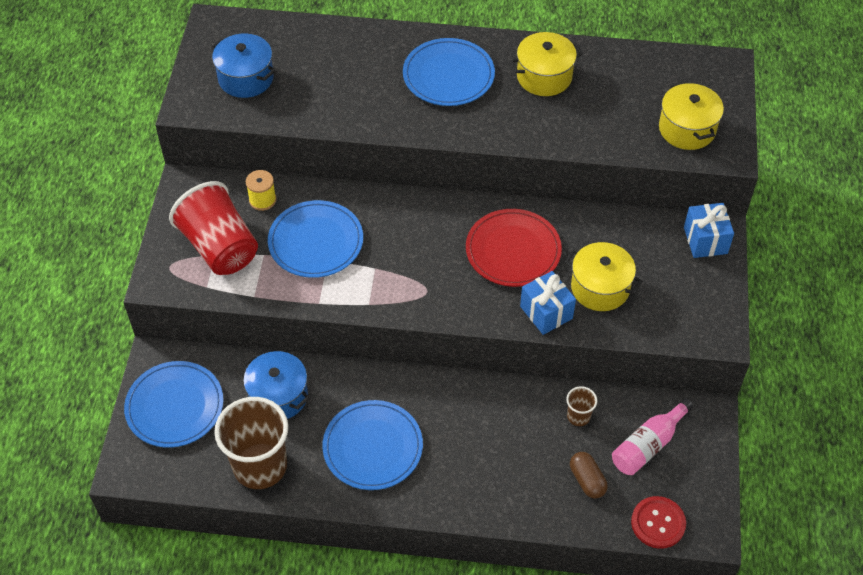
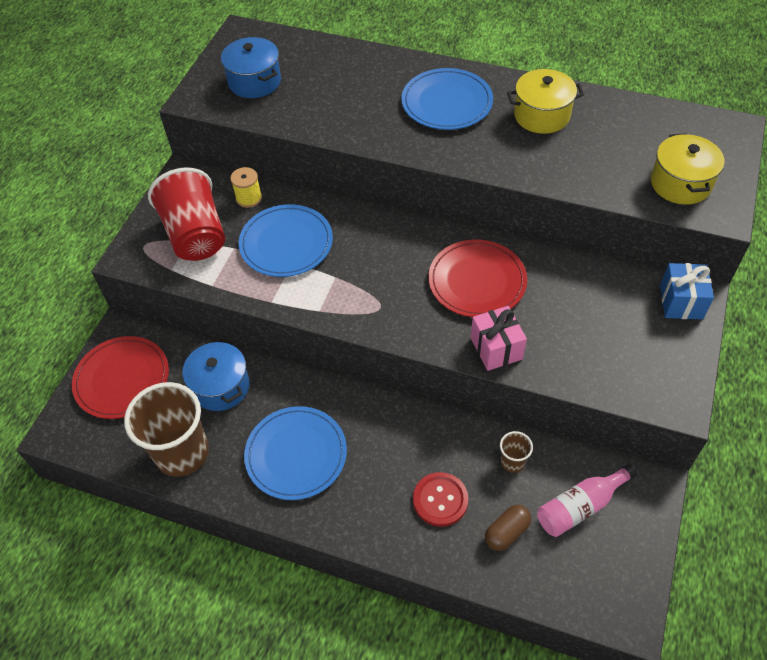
camera: 15 degrees right, 0 degrees up
blue plate [124,361,224,448] -> red plate [72,336,169,419]
blue gift [520,271,576,335] -> pink gift [471,306,527,371]
yellow pot [565,242,642,311] -> none
brown capsule [570,452,608,499] -> brown capsule turned 60 degrees clockwise [485,505,531,551]
red button [631,496,686,549] -> red button moved to [413,472,468,527]

